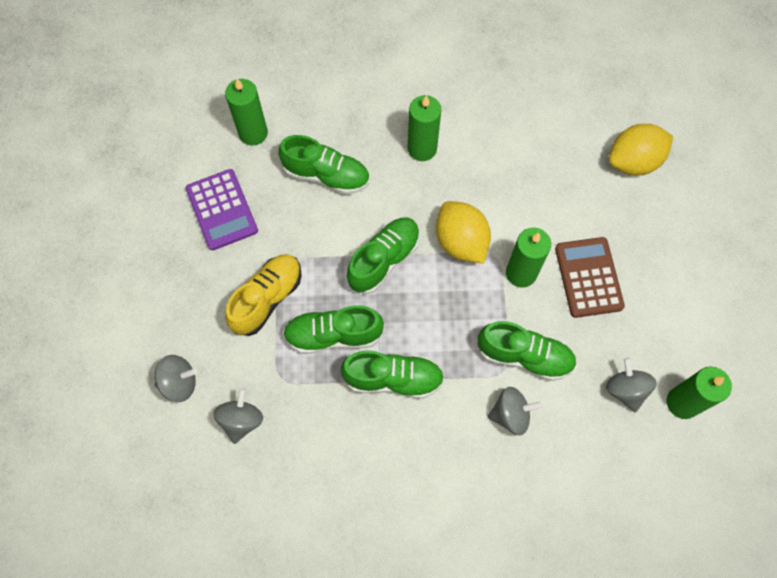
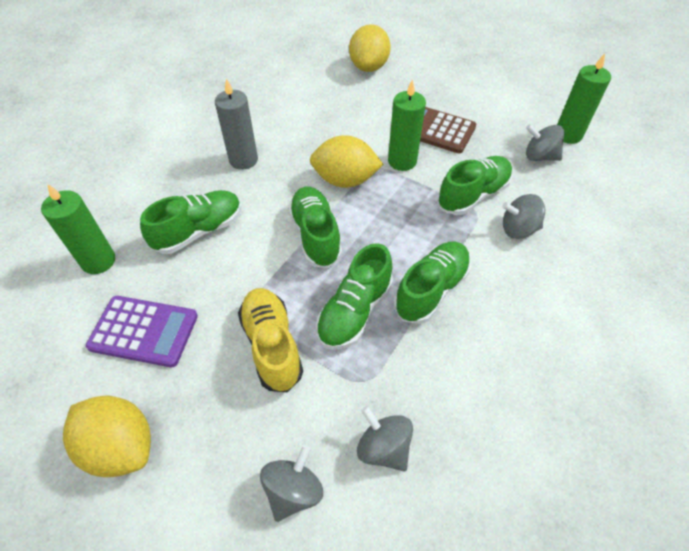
camera: 55 degrees left, 15 degrees down
green candle [408,95,441,161] -> grey candle [215,78,258,170]
grey spinning top [487,387,543,435] -> grey spinning top turned 120 degrees counterclockwise [502,194,545,239]
none -> yellow lemon [63,395,151,477]

